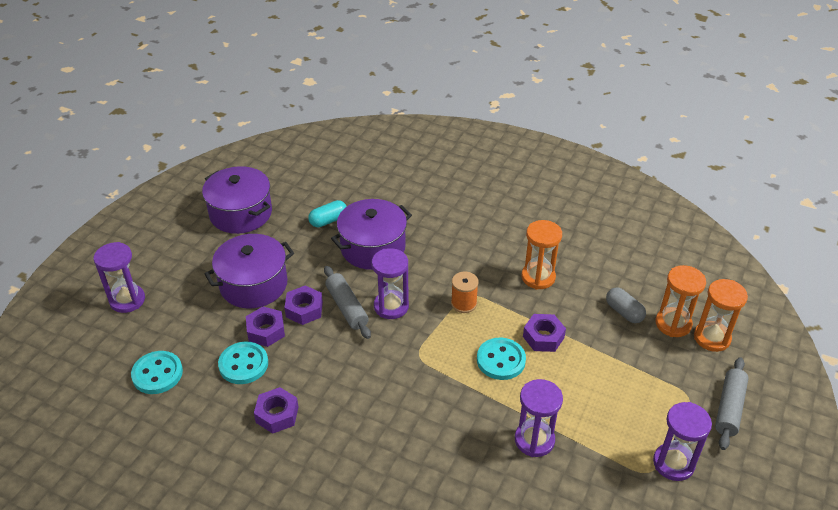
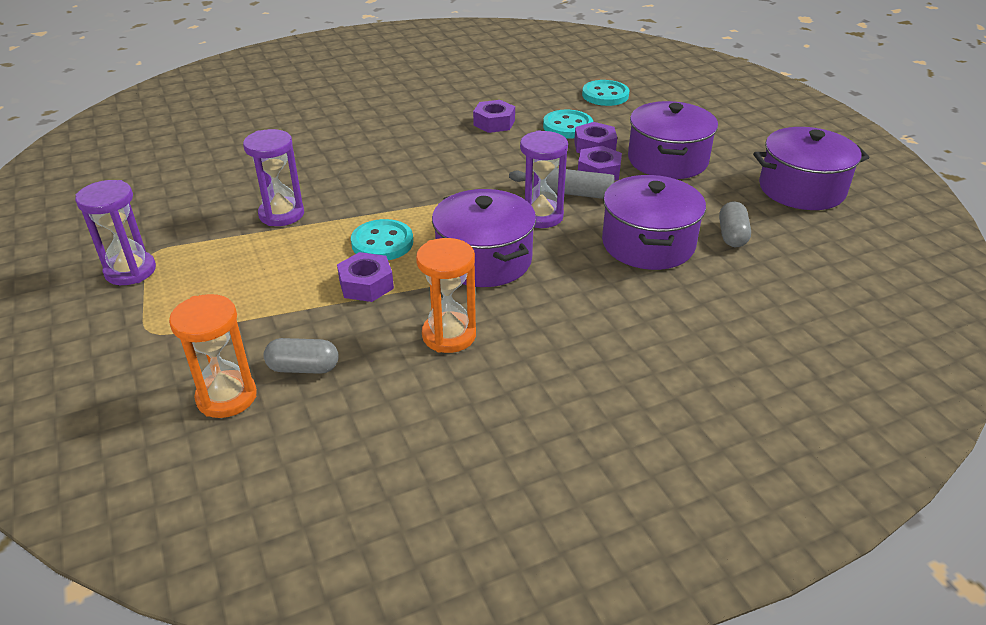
camera: 130 degrees right, 5 degrees down
purple hourglass [94,242,145,313] -> none
turquoise capsule [308,200,347,228] -> grey capsule [719,201,751,247]
orange spool [451,272,479,313] -> purple pot [432,189,536,287]
orange hourglass [694,279,748,352] -> none
grey rolling pin [715,357,749,450] -> none

